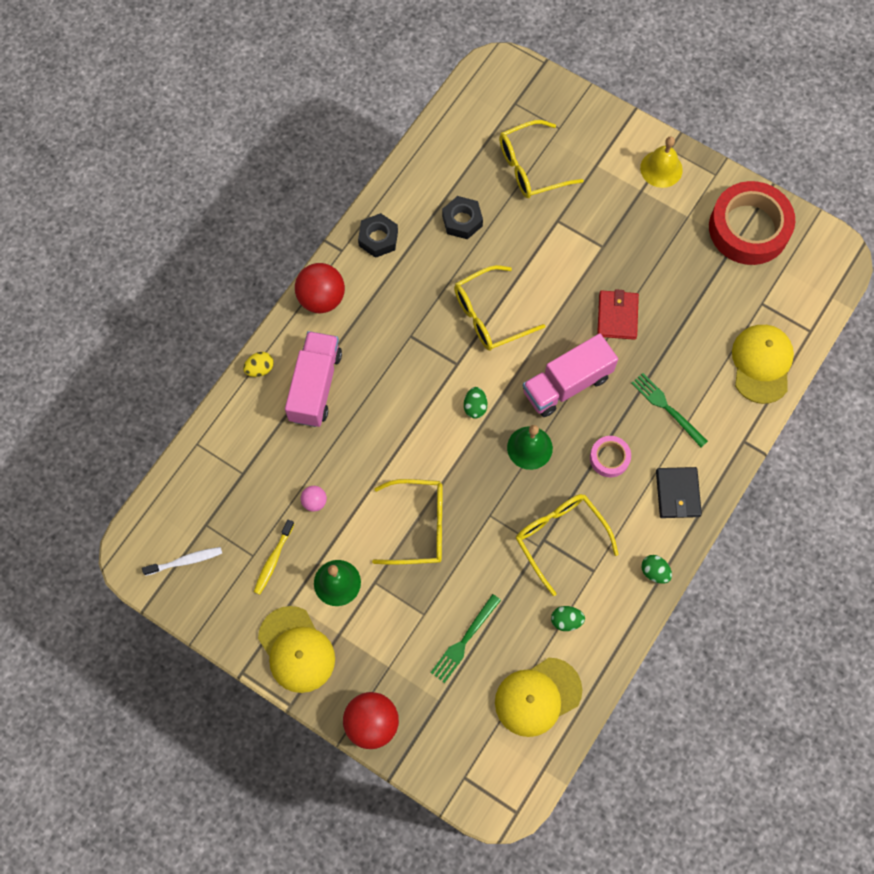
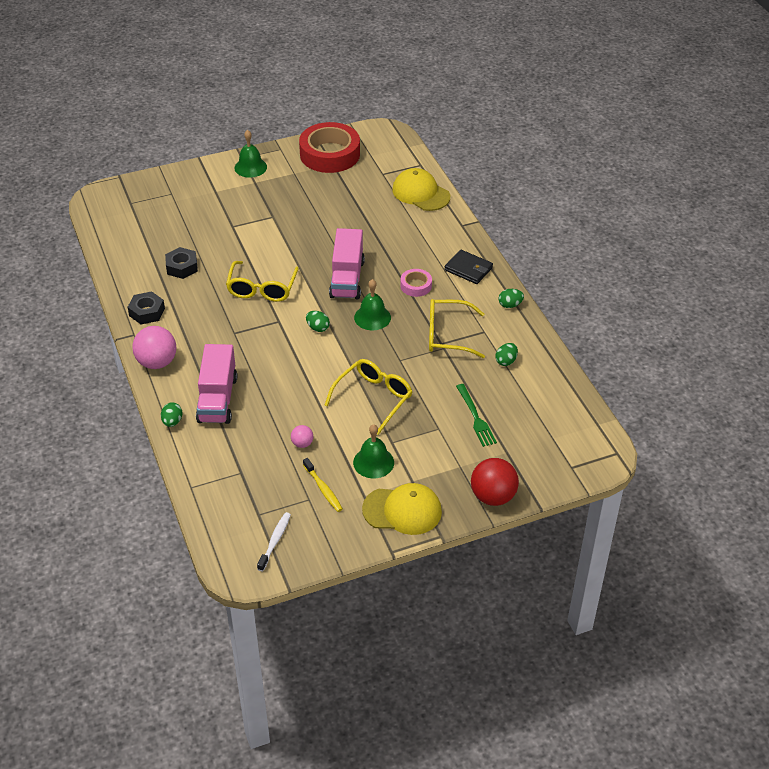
camera: 55 degrees left, 25 degrees down
yellow egg [243,352,274,377] -> green egg [161,402,182,427]
pink truck [285,331,342,427] -> pink truck turned 135 degrees counterclockwise [196,344,237,424]
red ball [295,263,345,313] -> pink ball [132,326,176,369]
yellow cap [495,658,582,737] -> none
yellow glasses [499,120,584,198] -> none
red wallet [597,289,639,340] -> none
green fork [631,373,708,447] -> none
yellow bell [640,136,683,188] -> green bell [235,130,267,178]

